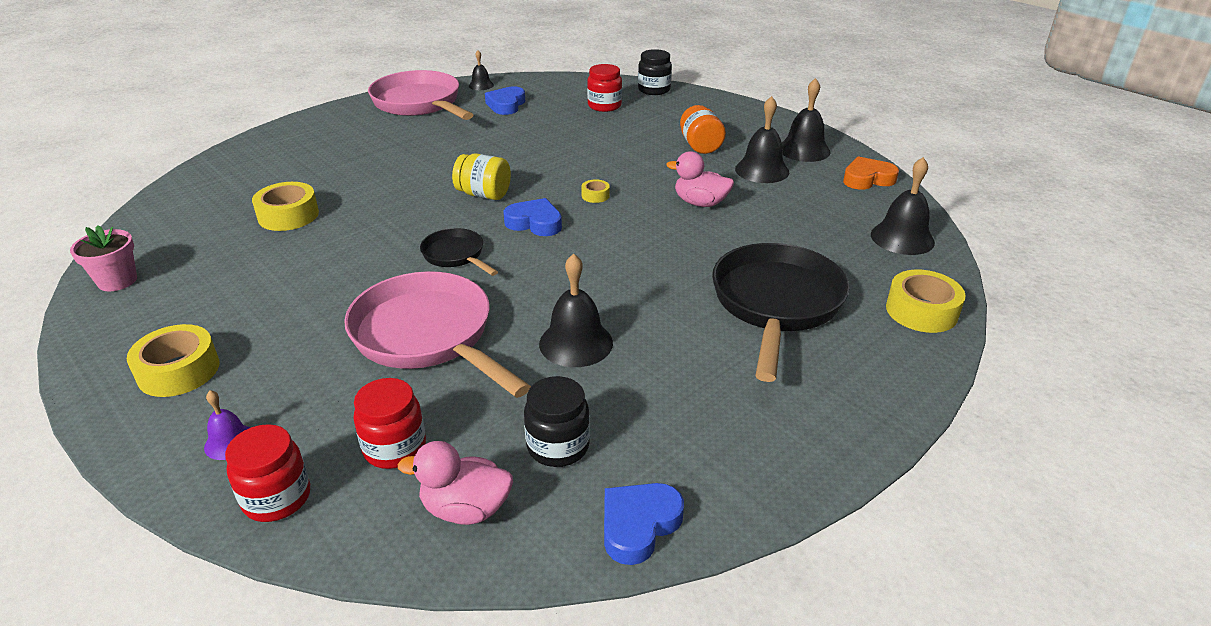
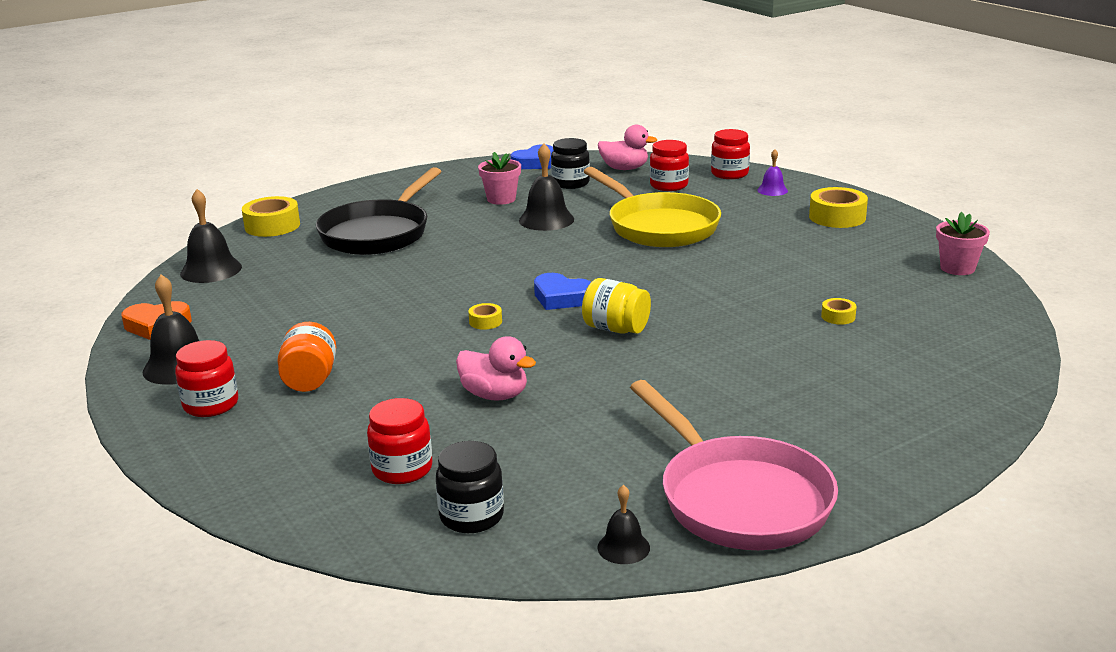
camera: 170 degrees left, 10 degrees down
yellow tape [252,182,319,231] -> yellow tape [821,298,857,325], size x0.50
pink pan [344,271,531,398] -> yellow pan [584,167,721,247]
black pan [420,228,498,276] -> none
blue heart [485,86,525,115] -> none
black jar [638,49,672,95] -> black jar moved to [436,441,504,533]
pink duck [666,151,734,207] -> pink duck moved to [456,336,536,401]
black bell [735,96,789,183] -> none
none -> red jar [175,340,238,417]
none -> pink flower pot [478,152,521,205]

